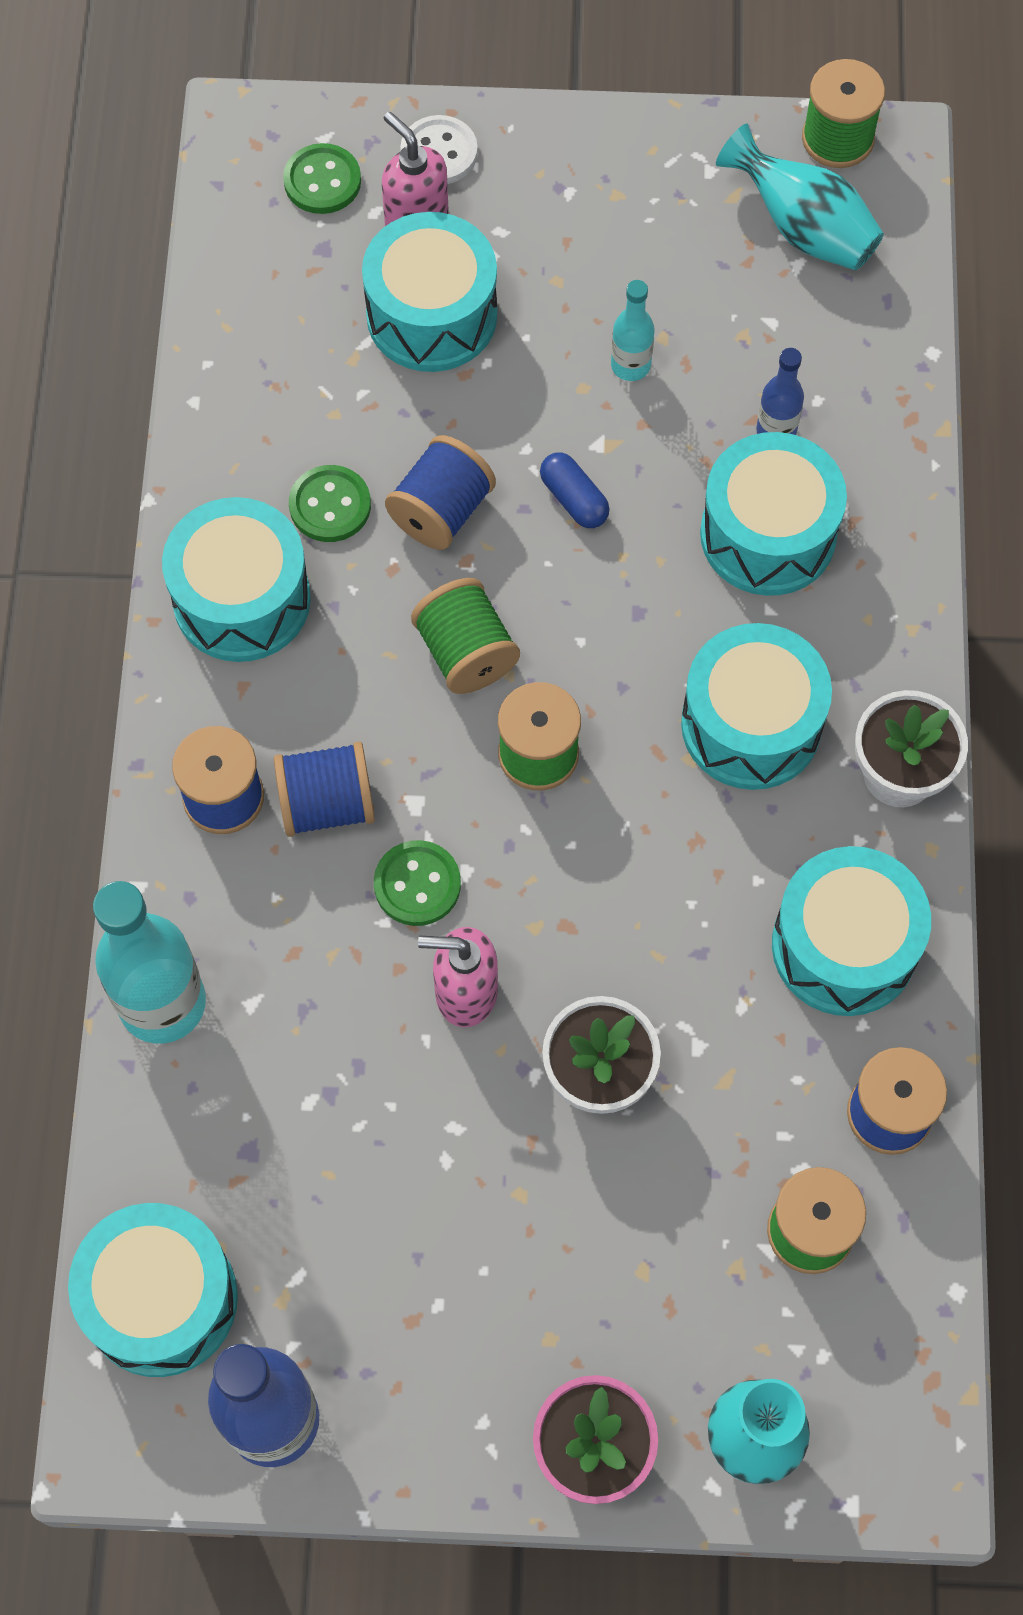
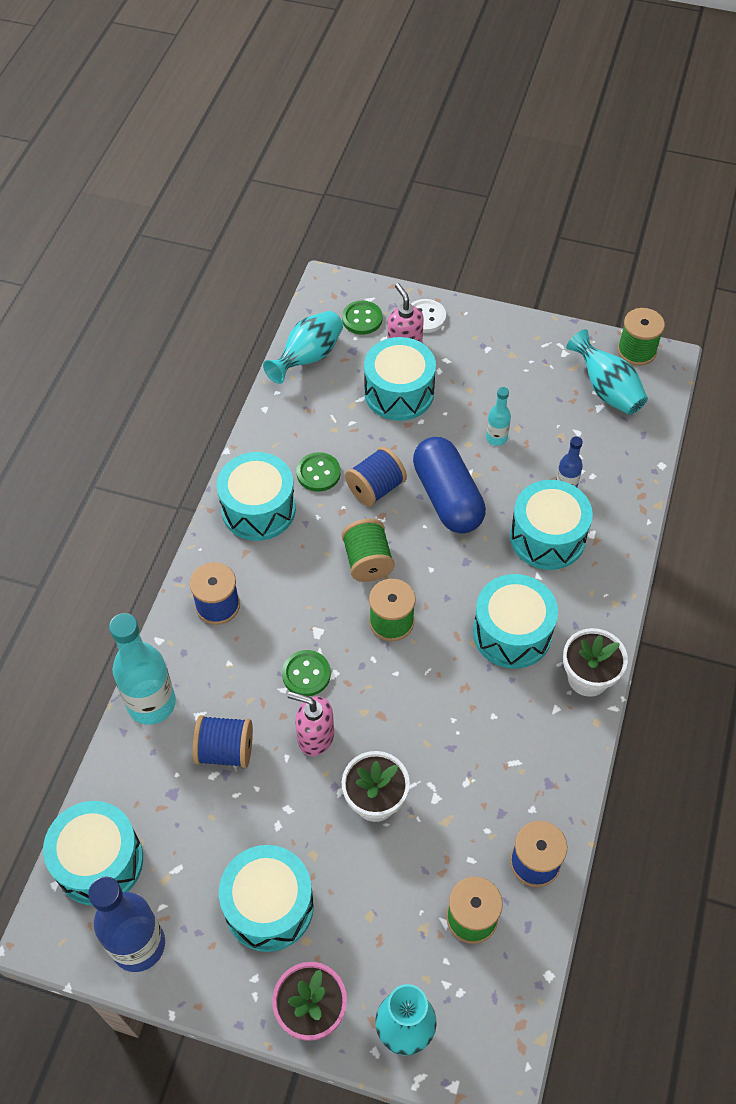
camera: 15 degrees right, 10 degrees down
blue spool [274,742,375,837] -> blue spool moved to [193,715,253,768]
blue capsule [540,453,610,528] -> blue capsule [413,437,486,534], size x2.23
turquoise drum [772,846,931,1016] -> turquoise drum moved to [219,845,314,952]
none -> turquoise vase [263,311,343,384]

